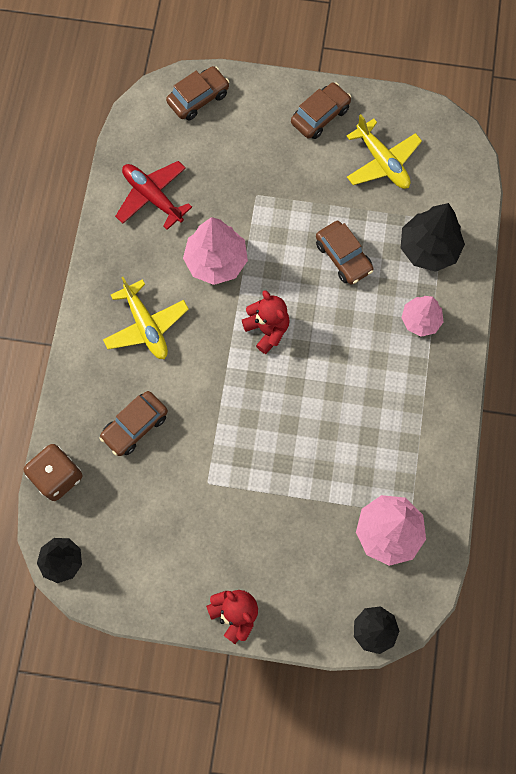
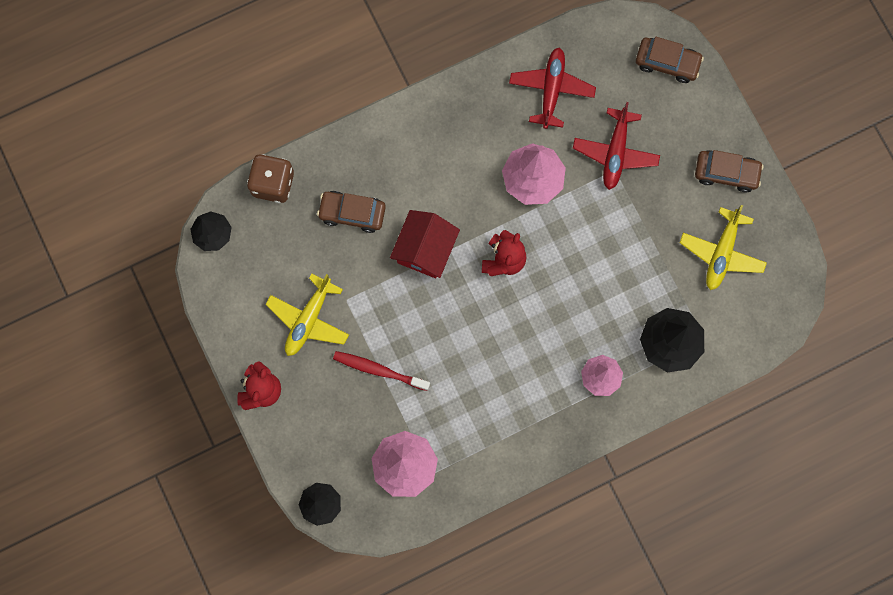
camera: 55 degrees right, 5 degrees up
yellow plane [103,277,189,359] -> yellow plane moved to [265,273,349,356]
brown car [316,221,373,285] -> none
none -> red toothbrush [333,351,430,391]
none -> red house [390,210,460,278]
none -> red plane [573,102,660,190]

